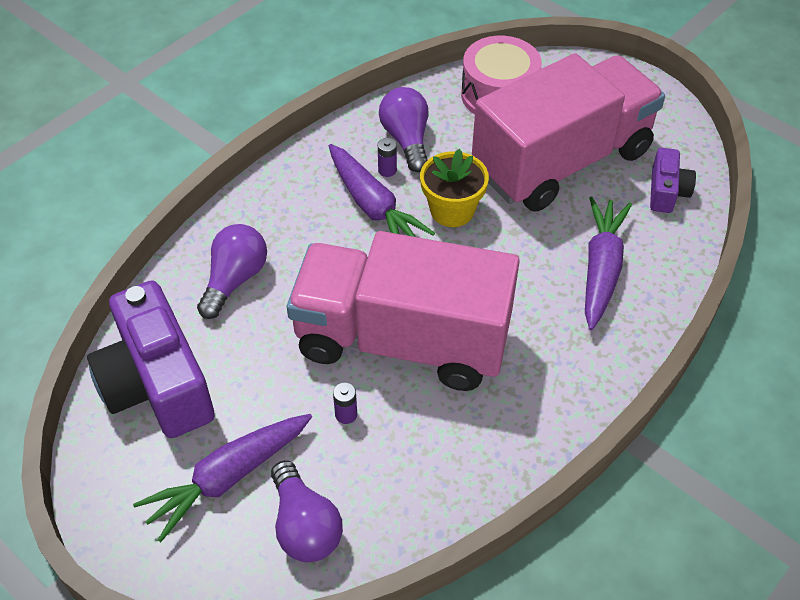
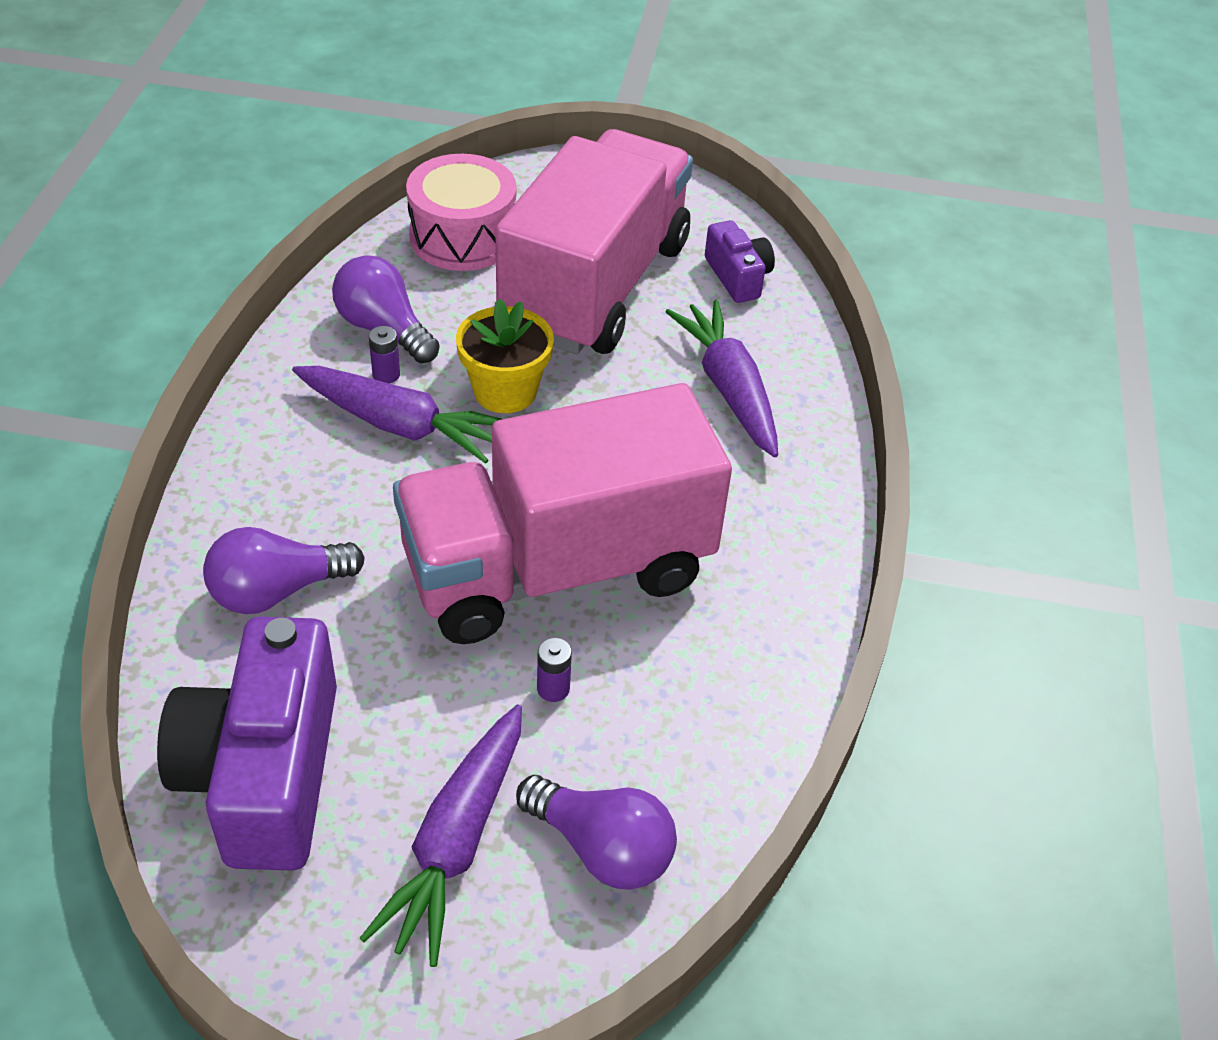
camera: 35 degrees left, 5 degrees down
purple camera [87,281,215,438] -> purple camera turned 60 degrees clockwise [157,616,337,871]
purple light bulb [197,224,267,319] -> purple light bulb turned 105 degrees counterclockwise [203,527,365,614]

